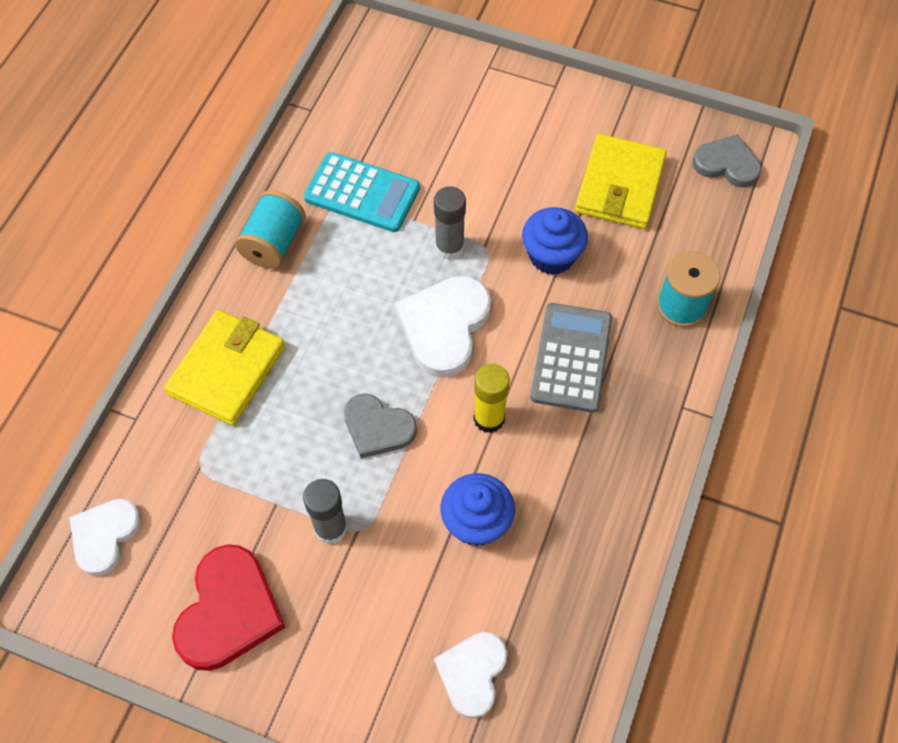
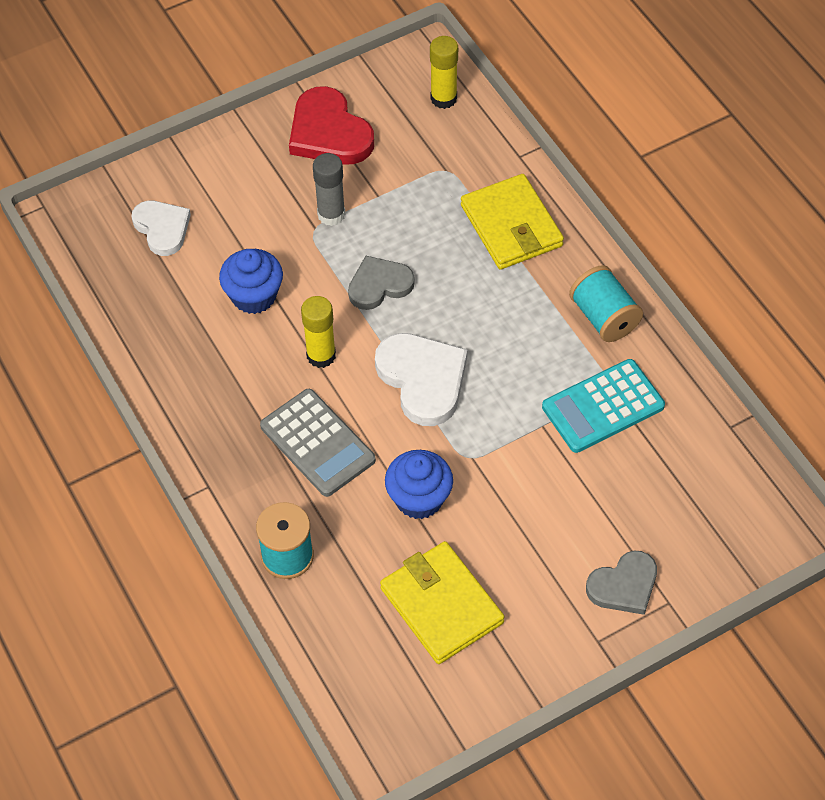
camera: 130 degrees right, 5 degrees down
white heart [69,499,141,576] -> yellow glue stick [430,36,458,109]
grey glue stick [434,186,466,260] -> none
grey heart [692,134,761,187] -> grey heart moved to [586,551,657,615]

